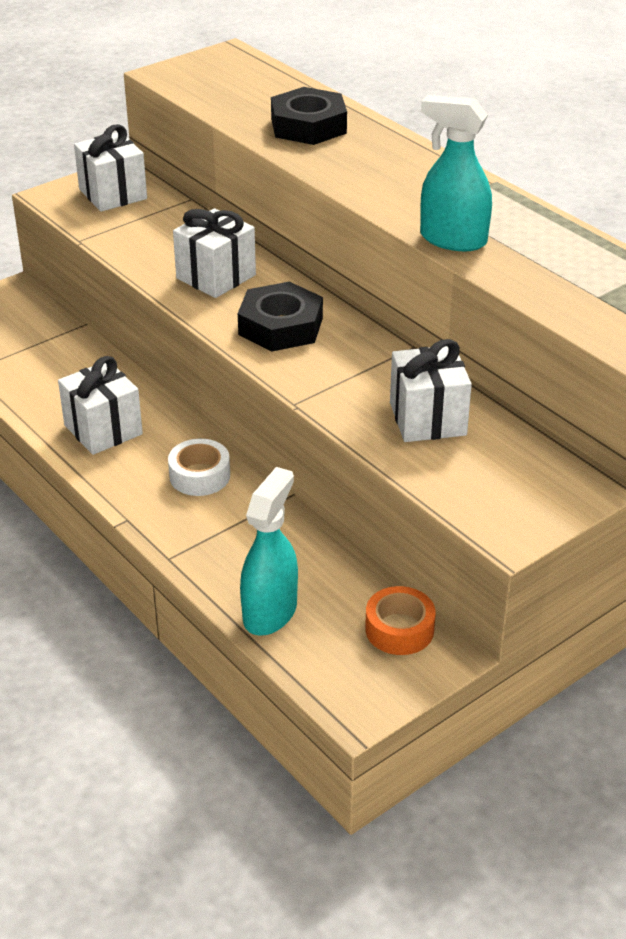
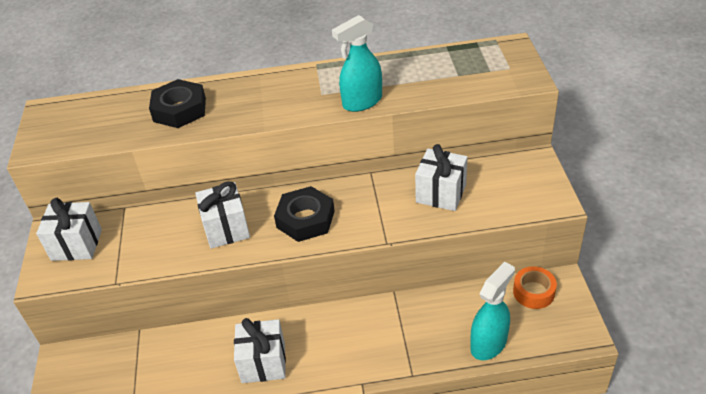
camera: 55 degrees left, 5 degrees up
white tape [168,439,230,496] -> none
turquoise spray bottle [240,467,298,636] -> turquoise spray bottle turned 75 degrees clockwise [470,262,515,360]

